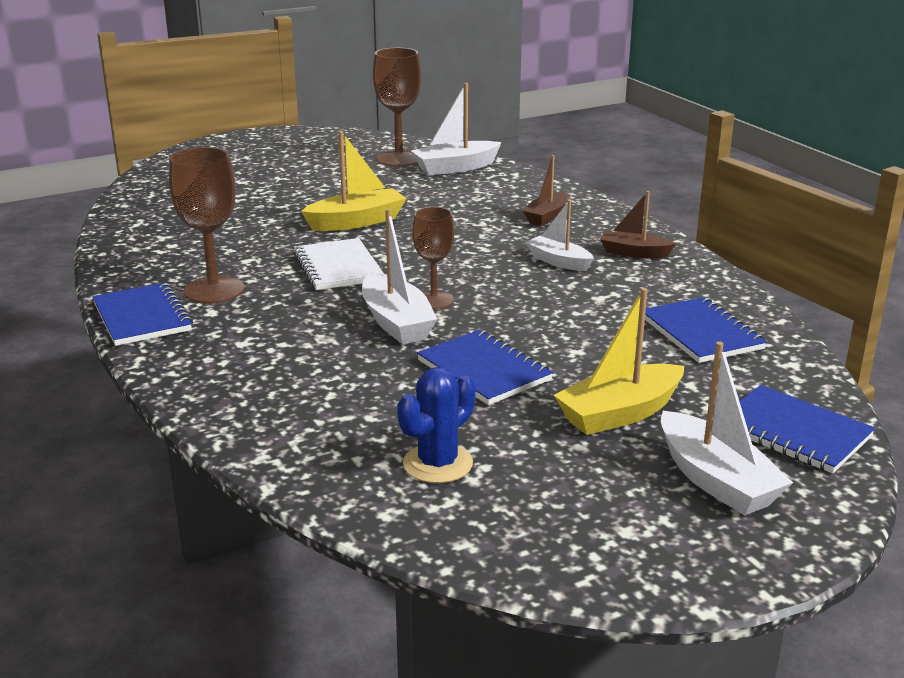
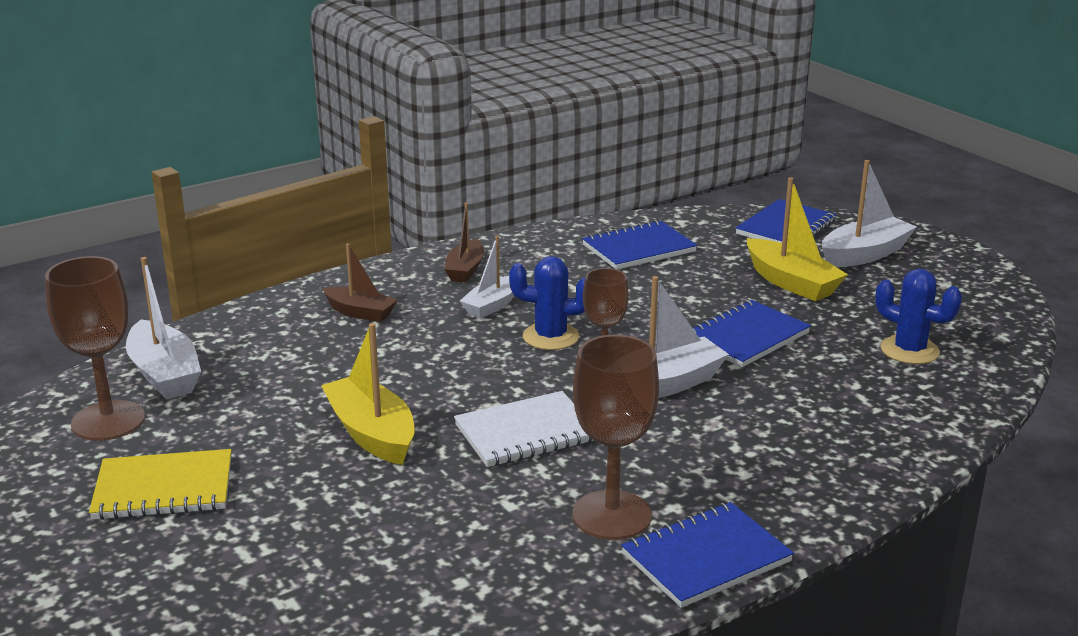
camera: 95 degrees left, 0 degrees up
none -> yellow notebook [89,449,231,520]
none -> blue cactus [509,256,585,350]

